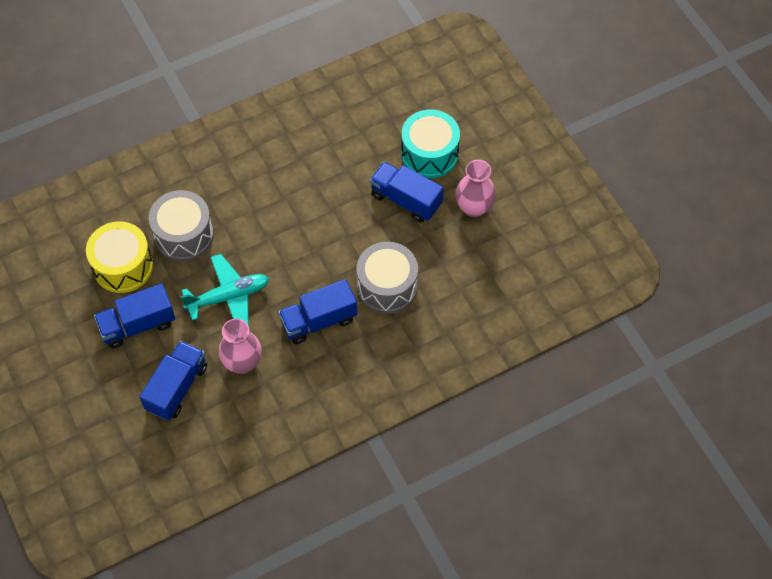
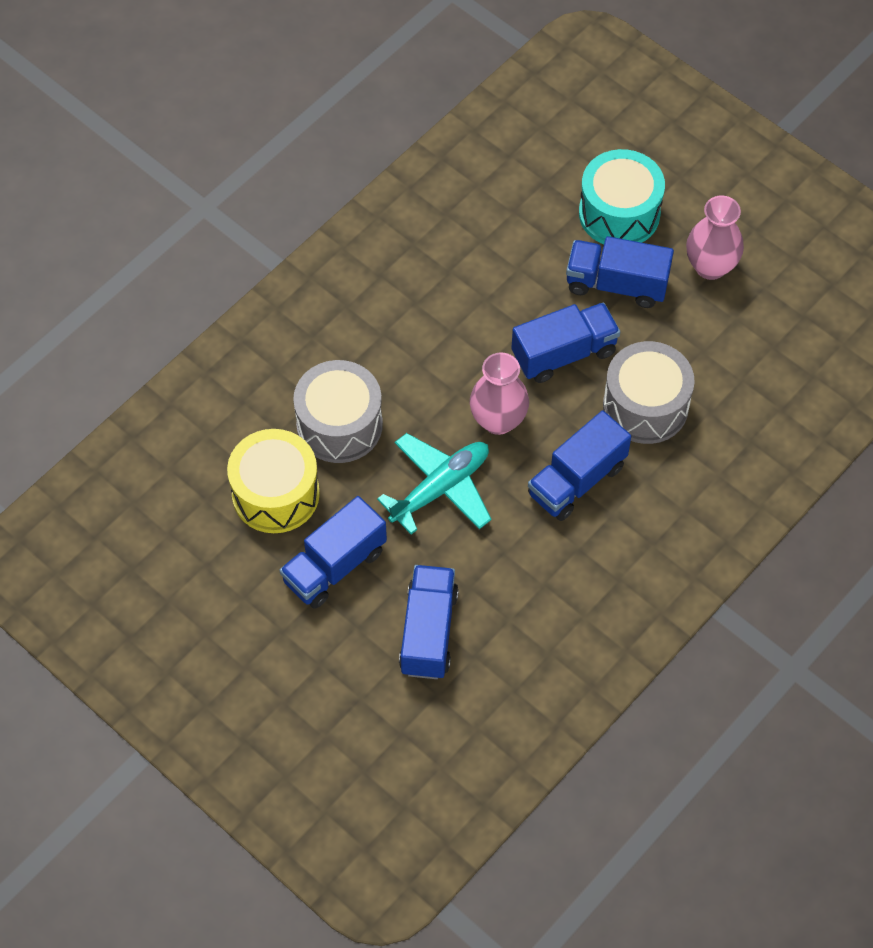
camera: 20 degrees left, 0 degrees up
pink vase [219,318,262,374] -> pink vase moved to [470,352,529,435]
none -> blue truck [511,302,620,383]

